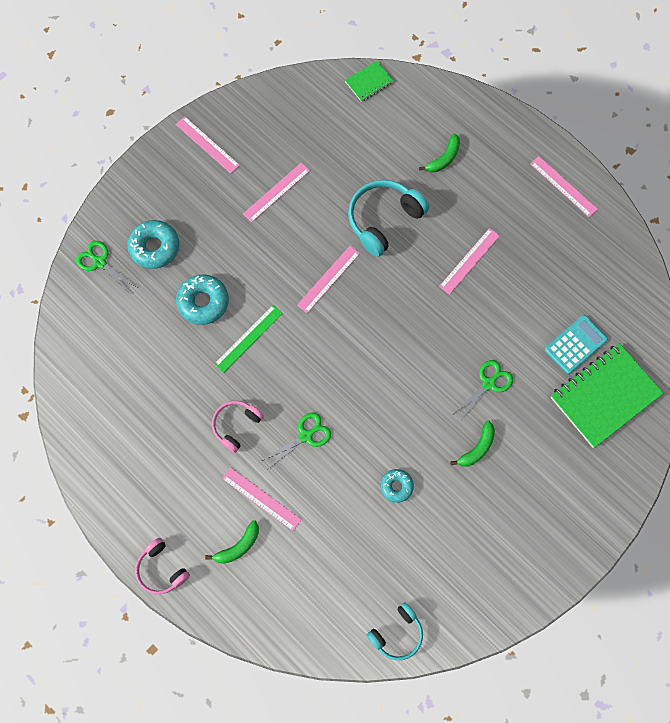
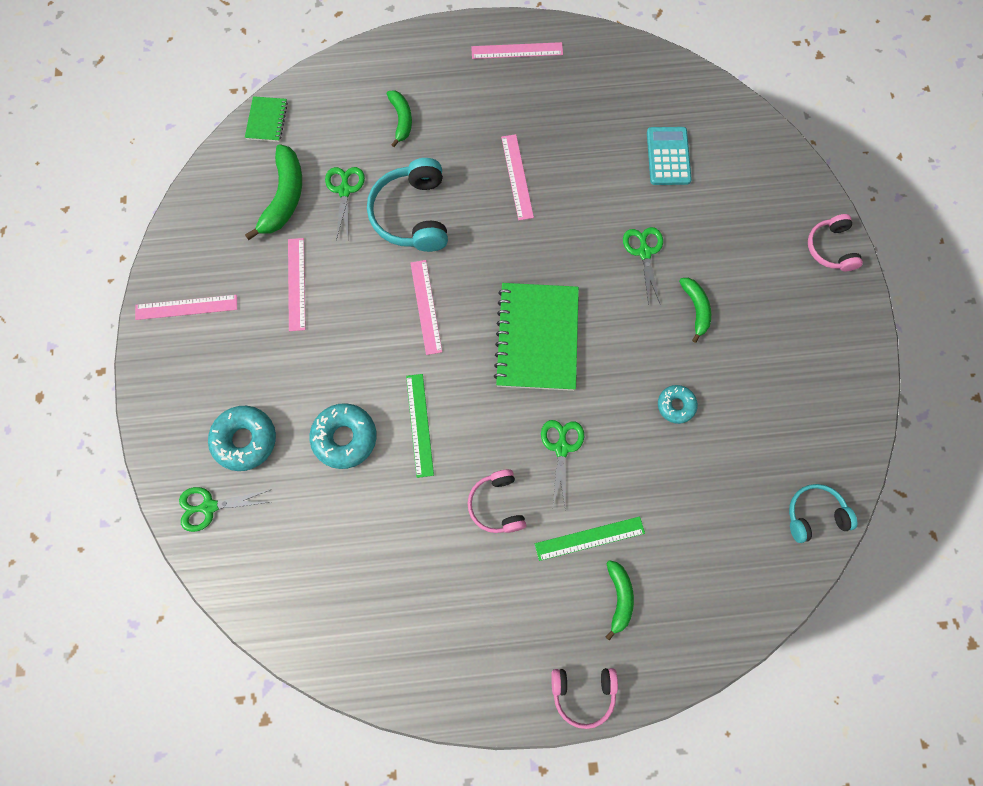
camera: 50 degrees left, 0 degrees up
pink ruler [222,467,302,531] -> green ruler [535,516,645,561]
turquoise headphones [367,602,423,660] -> turquoise headphones turned 105 degrees counterclockwise [789,484,857,543]
green notebook [551,343,663,448] -> green notebook moved to [494,283,579,391]
none -> green banana [245,144,302,240]
none -> green scissors [325,167,365,240]
none -> pink headphones [808,214,863,271]

